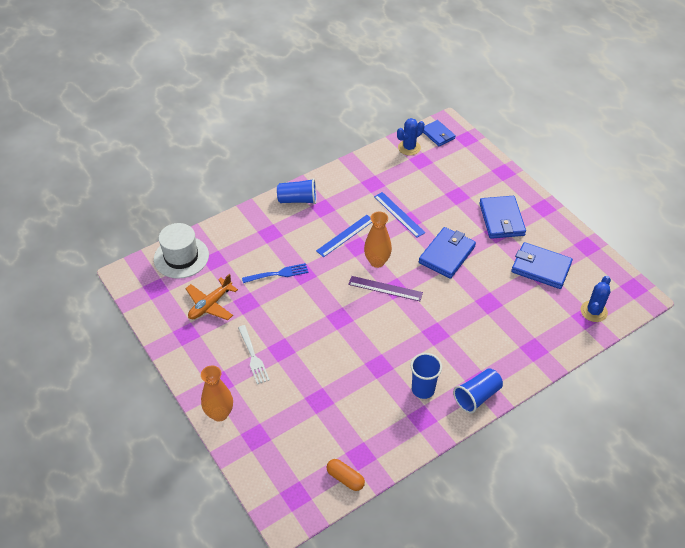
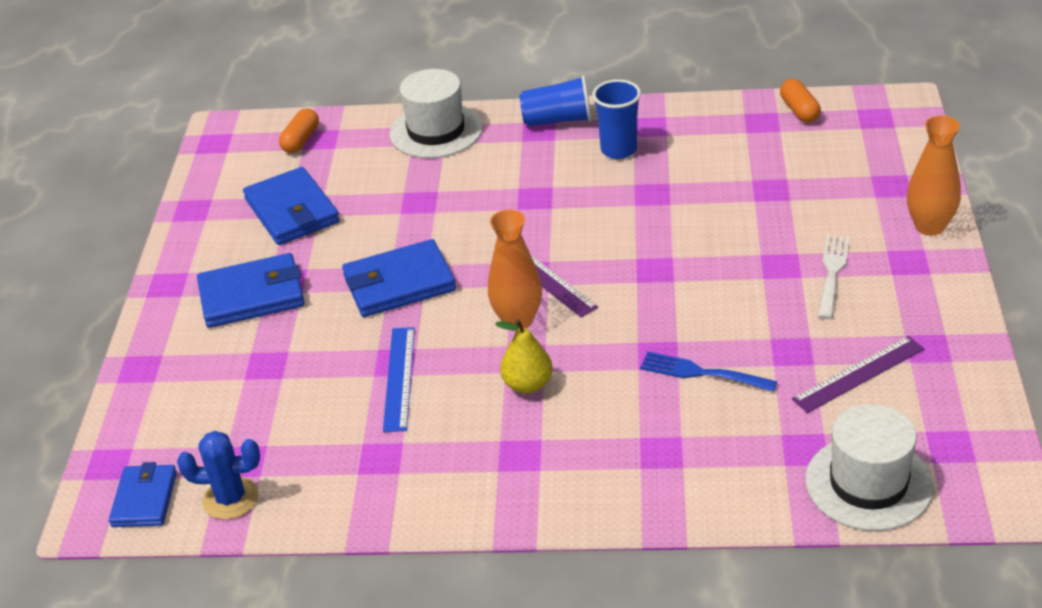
camera: 140 degrees left, 10 degrees down
orange plane [185,274,238,320] -> purple ruler [792,336,925,413]
blue cup [277,178,317,204] -> none
blue ruler [316,215,372,257] -> yellow pear [495,319,553,394]
blue wallet [479,196,526,239] -> blue wallet turned 45 degrees clockwise [197,253,305,328]
blue cactus [581,276,611,322] -> orange capsule [279,108,319,153]
none -> white hat [390,69,483,158]

